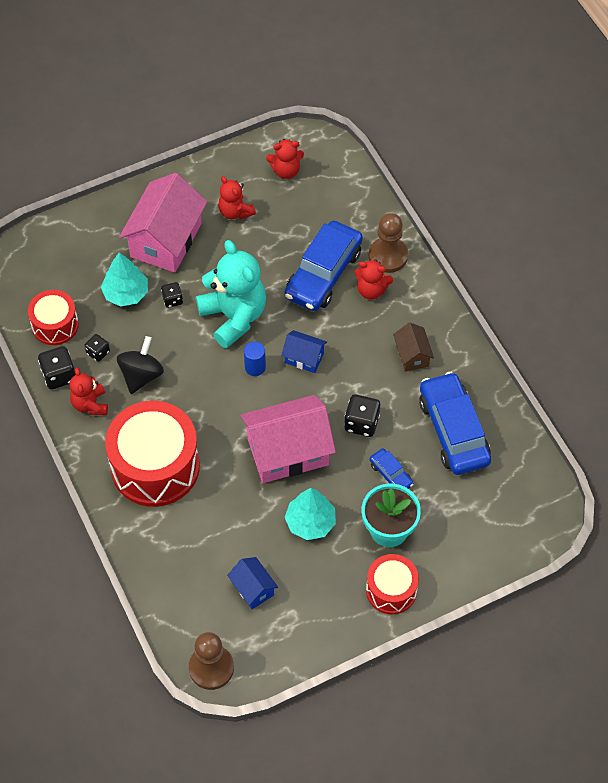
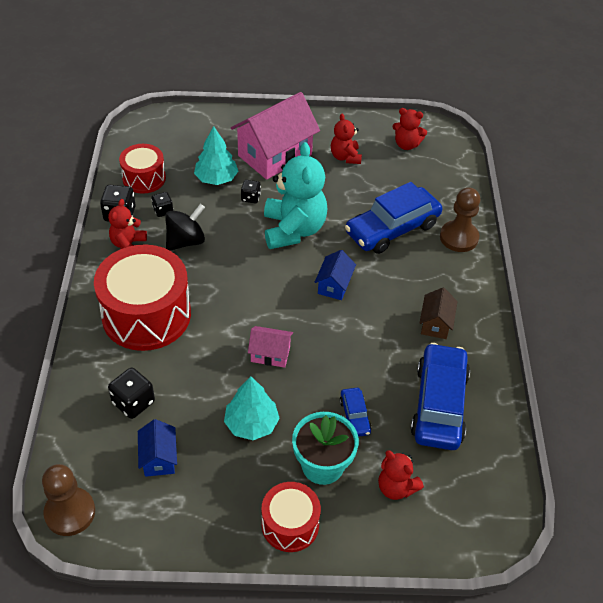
camera: 25 degrees right, 10 degrees down
pink house [240,395,336,483] -> pink house [248,326,293,368], size x0.49
blue cylinder [244,341,266,376] -> none
blue house [281,330,327,373] -> blue house turned 60 degrees clockwise [315,250,356,300]
black dice [344,394,380,437] -> black dice moved to [108,368,155,419]
red teddy bear [354,259,393,300] -> red teddy bear moved to [378,451,424,500]

